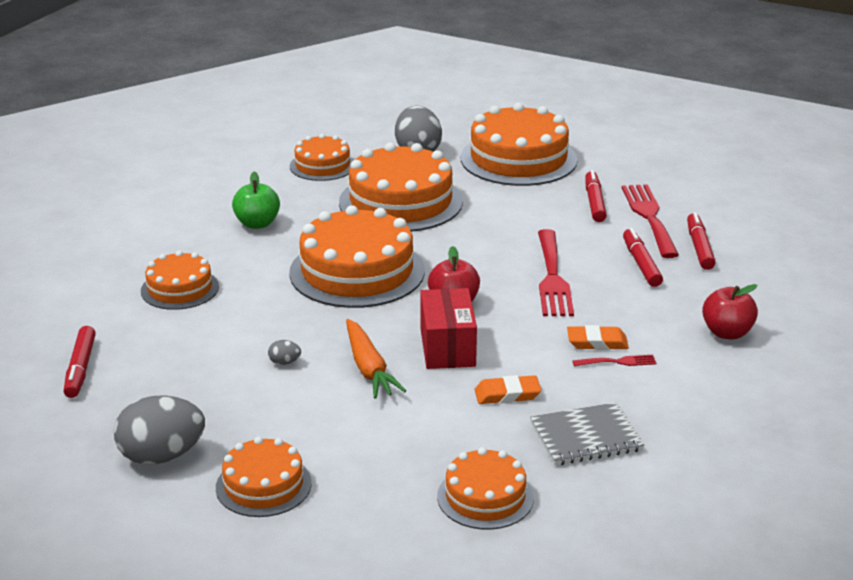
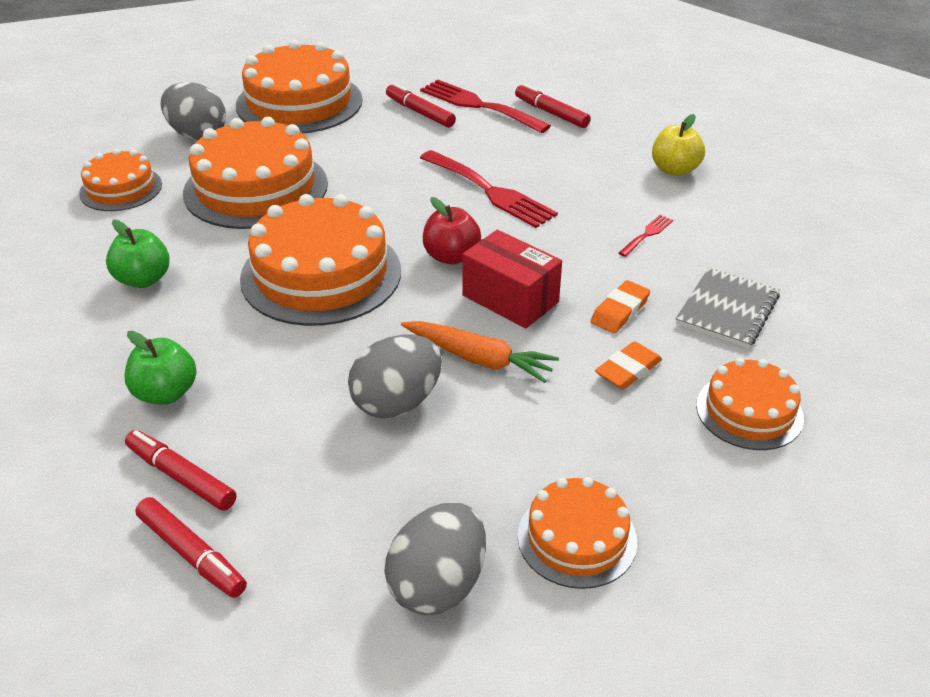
camera: 45 degrees left, 10 degrees up
orange cake [141,251,219,310] -> green apple [125,331,197,405]
grey egg [268,340,301,365] -> grey egg [348,334,442,418], size x2.43
orange eraser [567,325,629,350] -> orange eraser moved to [595,341,662,390]
red marker [623,228,663,287] -> red marker moved to [125,430,237,511]
red apple [702,284,758,340] -> yellow apple [652,114,705,176]

